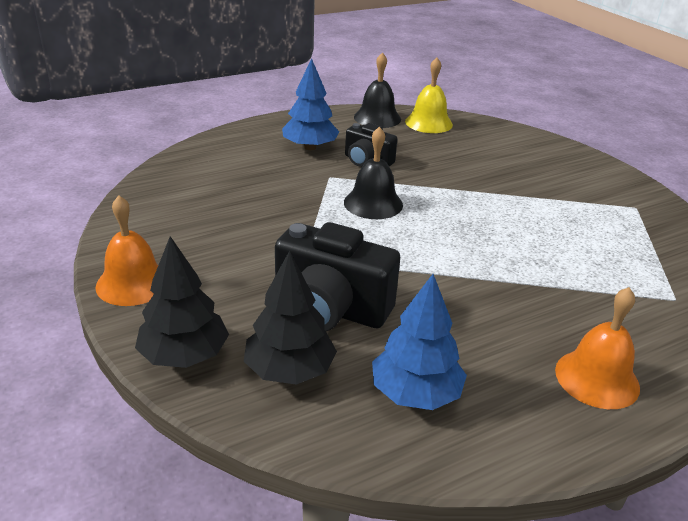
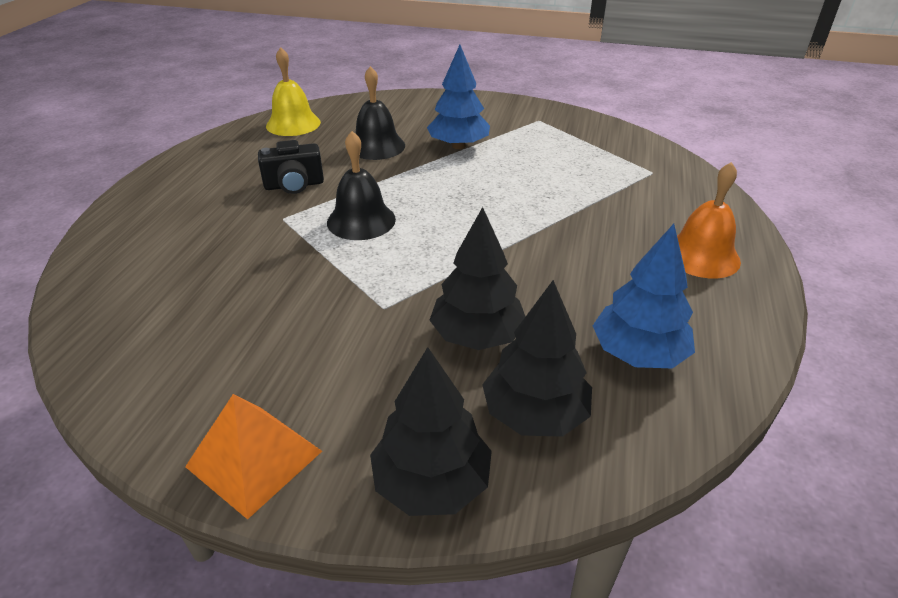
camera: 45 degrees left, 5 degrees up
orange bell [95,196,158,306] -> orange pyramid [185,394,322,520]
black camera [275,222,400,331] -> black tree [430,207,525,350]
blue tree [282,58,339,150] -> blue tree moved to [427,45,490,149]
black bell [354,52,401,128] -> black bell moved to [355,66,405,160]

